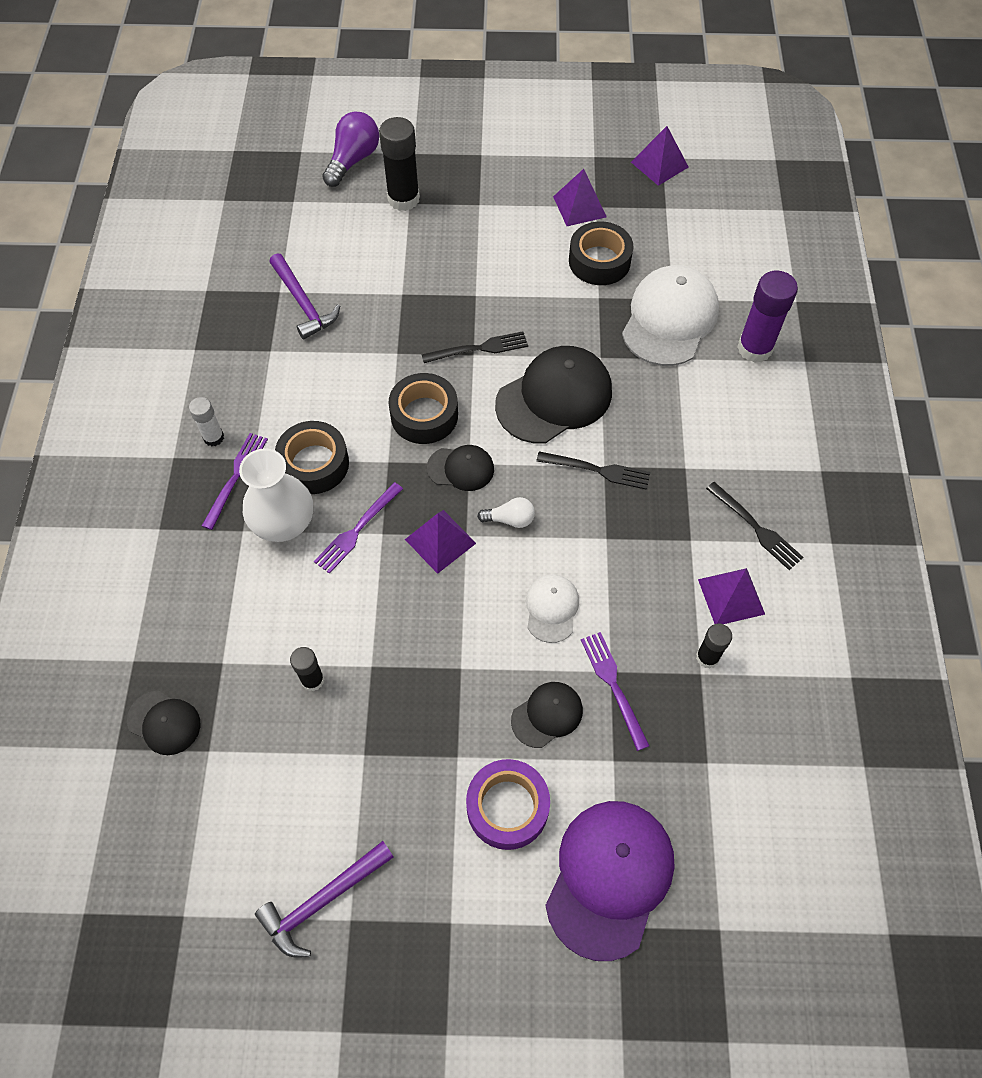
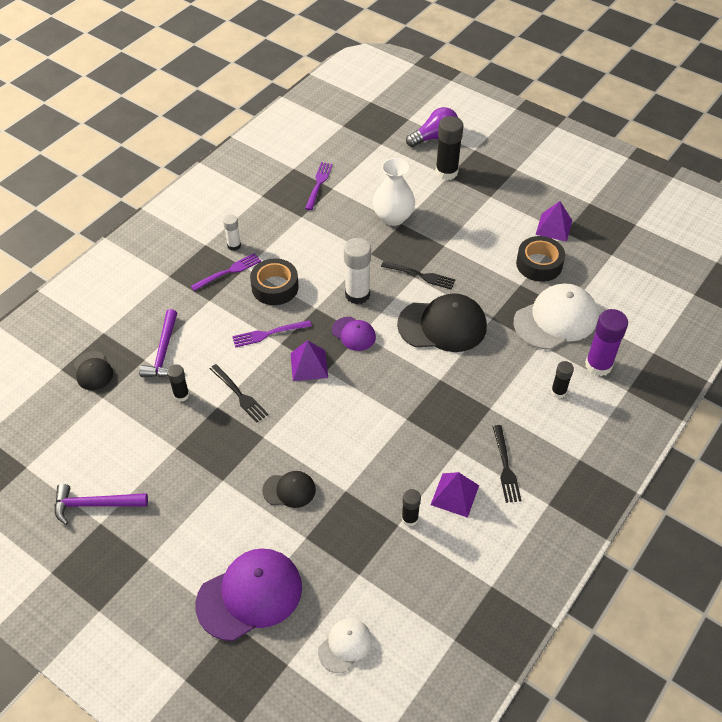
camera: 35 degrees right, 10 degrees down
white vase [239,448,313,542] -> white vase moved to [373,158,415,226]
purple hammer [269,253,340,340] -> purple hammer moved to [139,309,177,377]
black tape [388,373,458,444] -> white glue stick [344,238,371,304]
black cap [427,445,494,491] -> purple cap [332,317,376,351]
purple tape [466,759,550,850] -> none
white light bulb [477,497,535,528] -> none
white cap [526,575,579,643] -> white cap moved to [318,618,372,673]
black fork [536,451,650,490] -> black fork moved to [210,364,268,423]
purple fork [581,632,650,751] -> purple fork moved to [305,162,333,210]
purple pyramid [631,126,688,186] -> none
none -> black glue stick [551,361,574,398]

